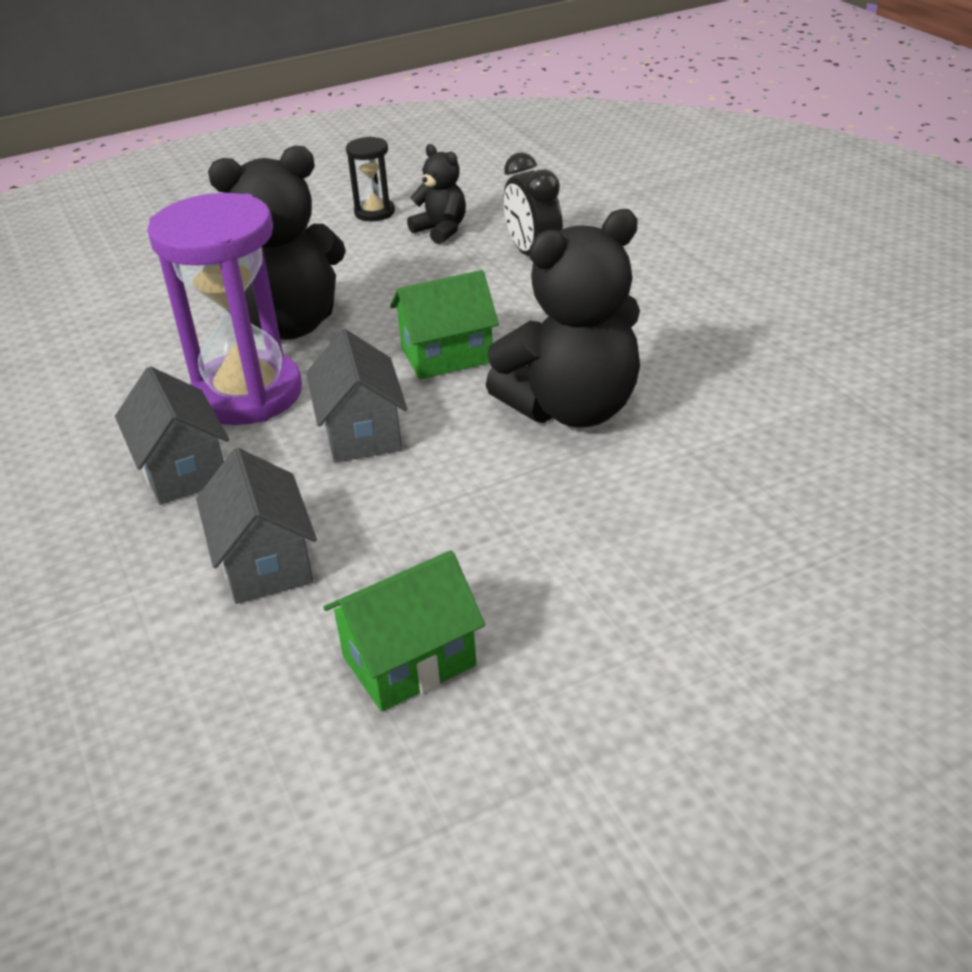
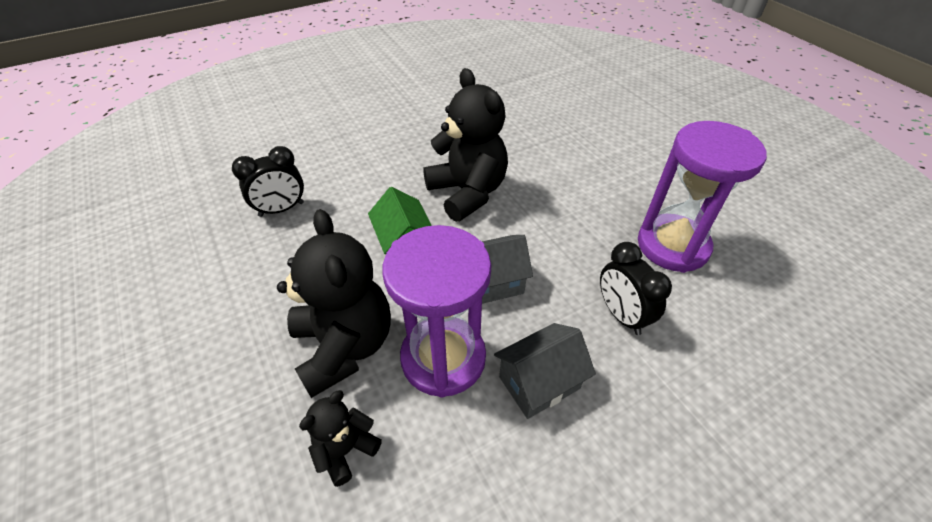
camera: 95 degrees left, 10 degrees up
grey house [196,448,317,604] -> black clock [600,242,672,335]
green house [323,550,485,712] -> purple hourglass [638,121,767,273]
black hourglass [346,136,395,221] -> none
black teddy bear [407,144,466,244] -> black teddy bear moved to [299,390,382,487]

